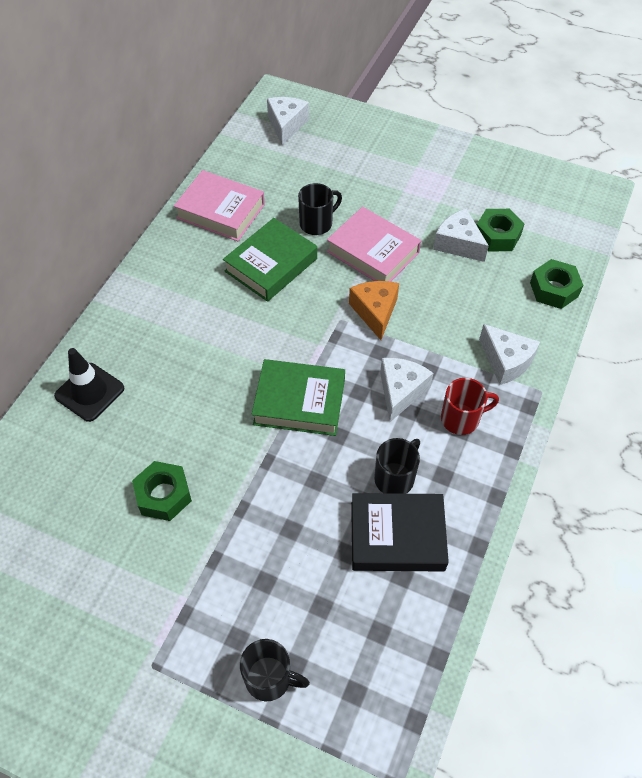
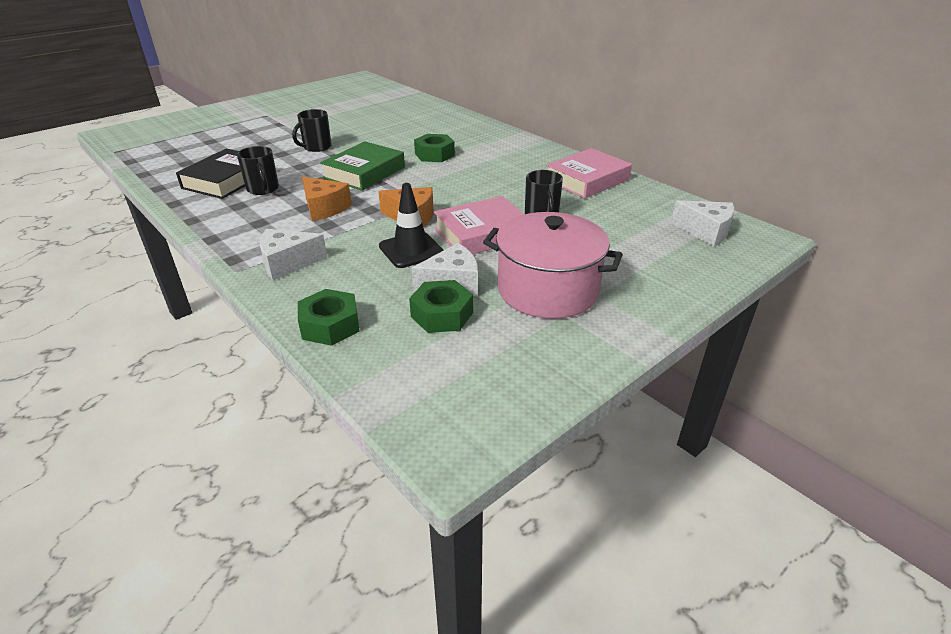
camera: 115 degrees right, 20 degrees down
black traffic cone [54,348,124,422] -> black traffic cone moved to [379,183,443,268]
green nut [132,461,192,521] -> green nut moved to [414,134,455,162]
green book [223,218,317,302] -> none
black mug [240,639,310,701] -> black mug moved to [292,109,332,152]
white cheese [380,358,433,422] -> orange cheese [302,177,352,221]
red mug [441,378,499,435] -> none
none -> pink pot [483,212,623,319]

